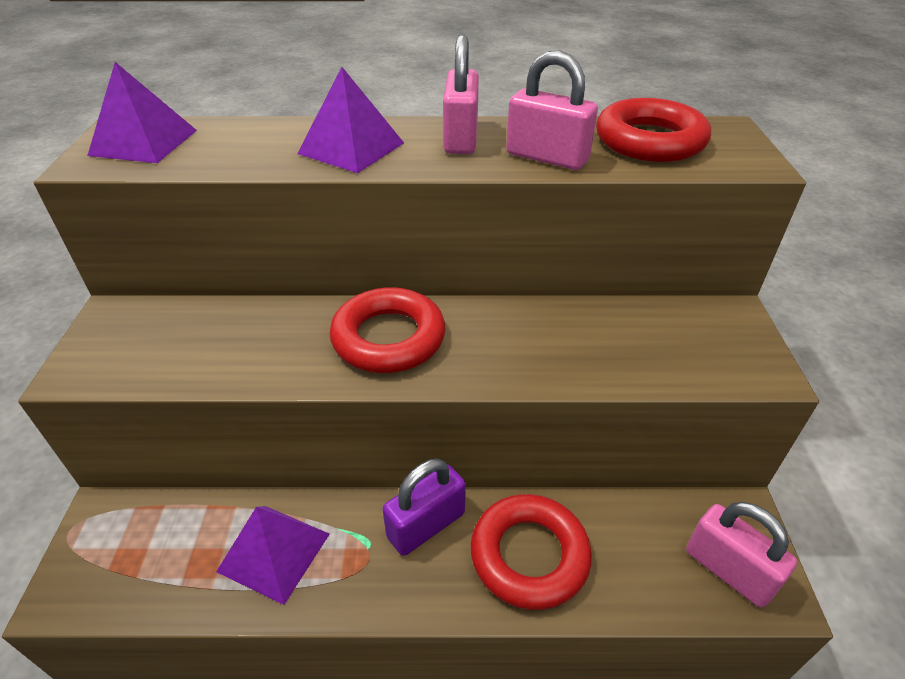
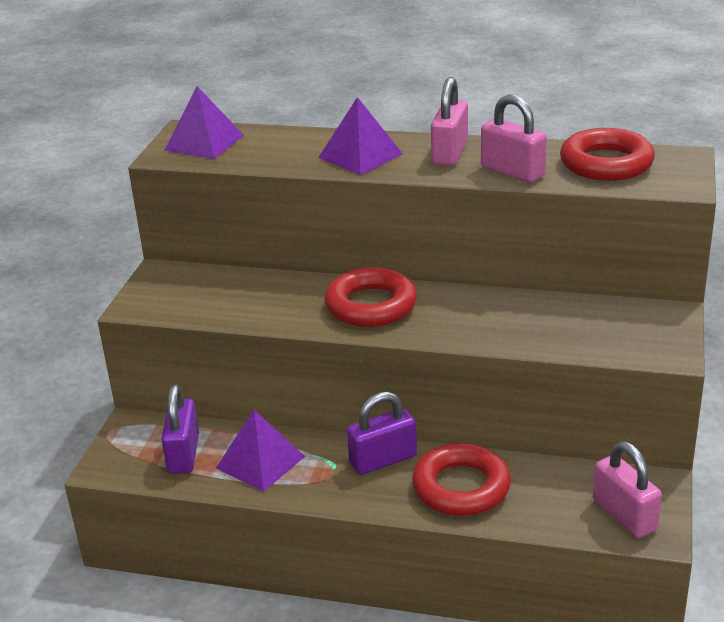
camera: 15 degrees right, 10 degrees down
none -> purple padlock [161,384,199,474]

